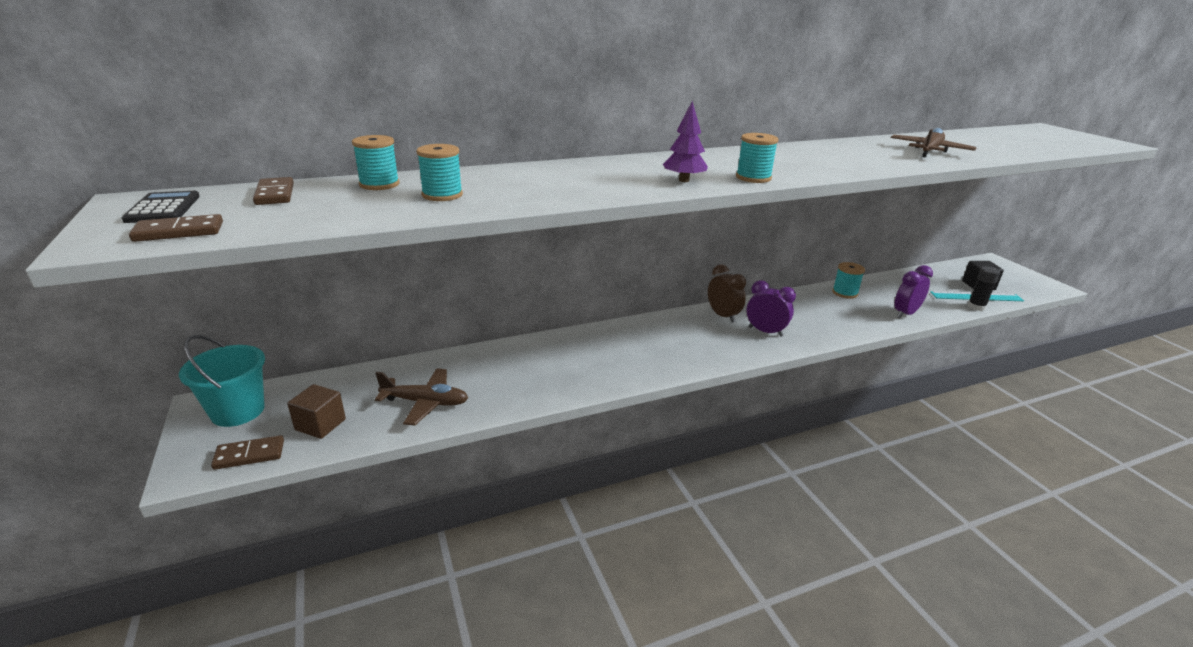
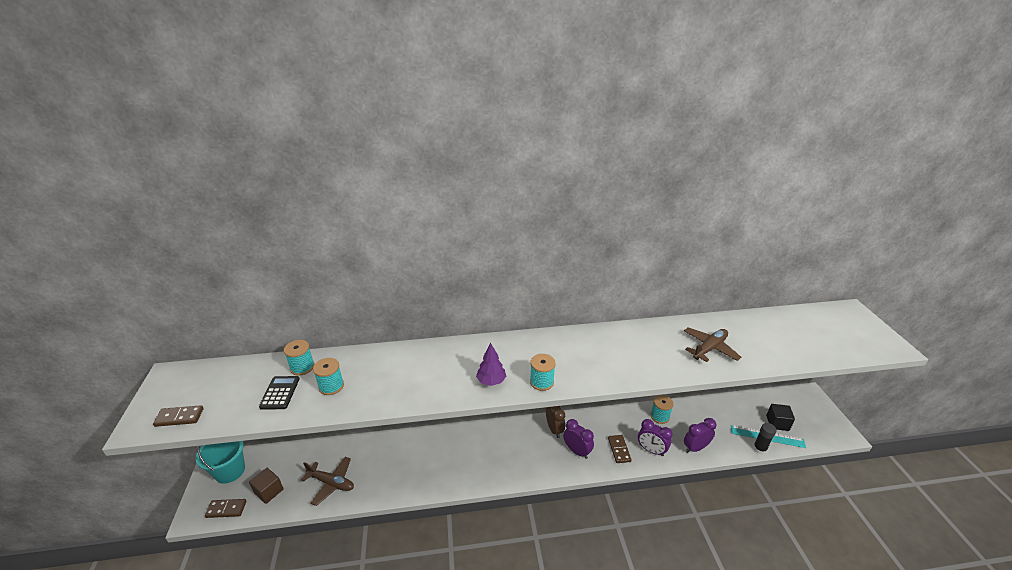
camera: 15 degrees right, 5 degrees up
black calculator [122,191,200,223] -> black calculator moved to [259,376,300,410]
brown domino [253,177,294,205] -> brown domino moved to [608,435,632,463]
none -> purple clock [638,419,673,456]

